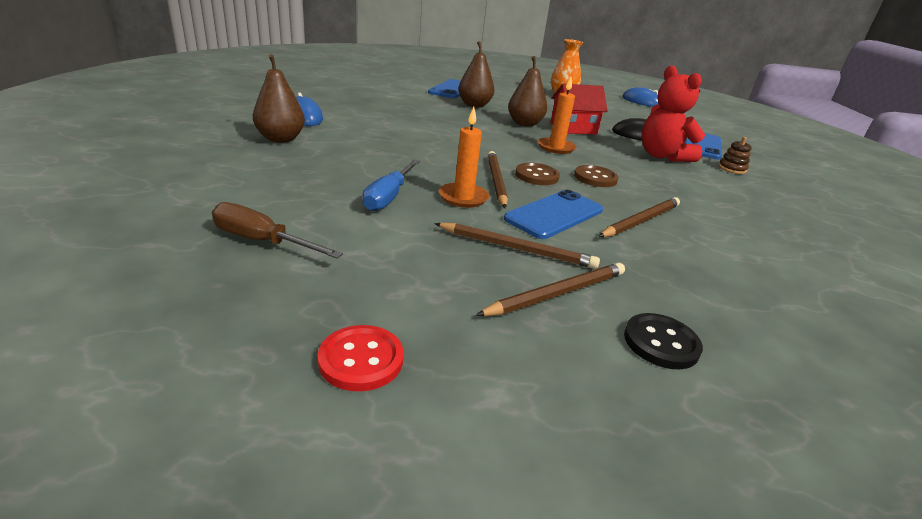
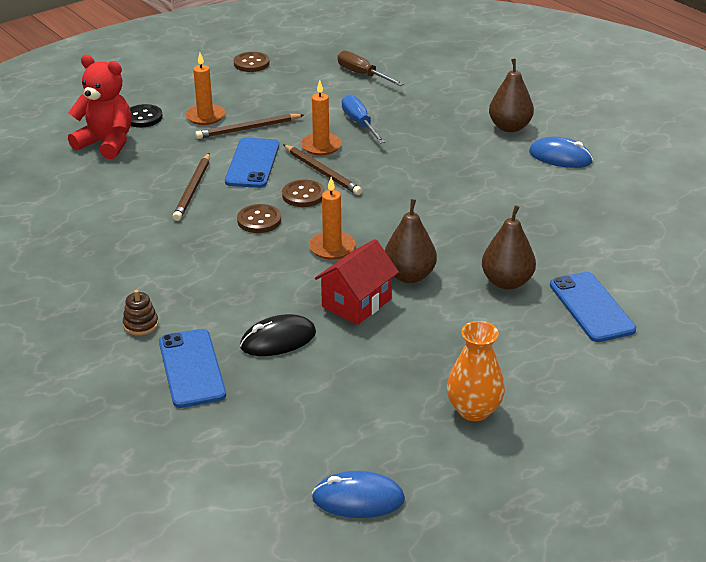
camera: 145 degrees right, 5 degrees up
brown screwdriver [212,202,343,258] -> brown screwdriver turned 120 degrees counterclockwise [337,50,404,86]
red button [317,325,403,391] -> brown button [234,52,270,72]
brown pencil [476,263,625,316] -> orange candle [185,53,225,125]
red teddy bear [642,66,705,162] -> red teddy bear moved to [68,55,131,159]

